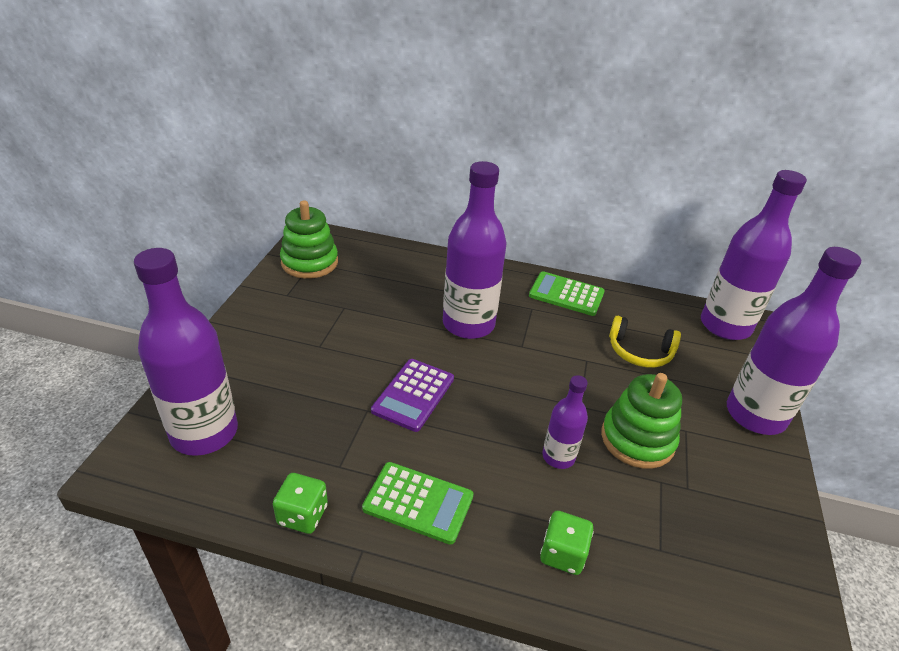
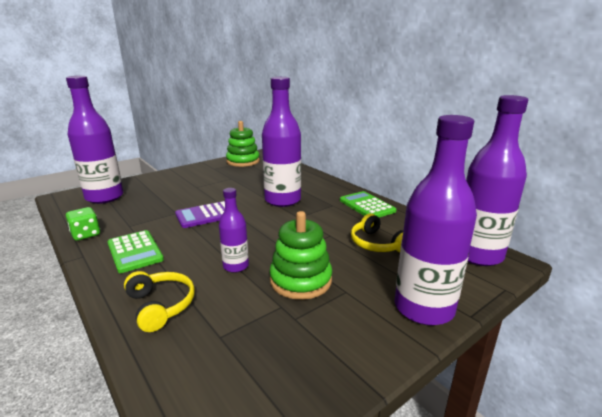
camera: 40 degrees right, 15 degrees down
green dice [540,511,594,575] -> yellow headphones [124,271,195,332]

